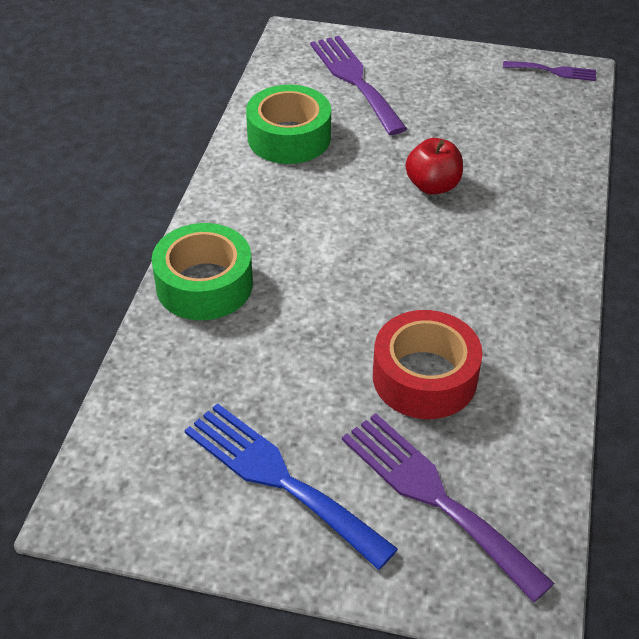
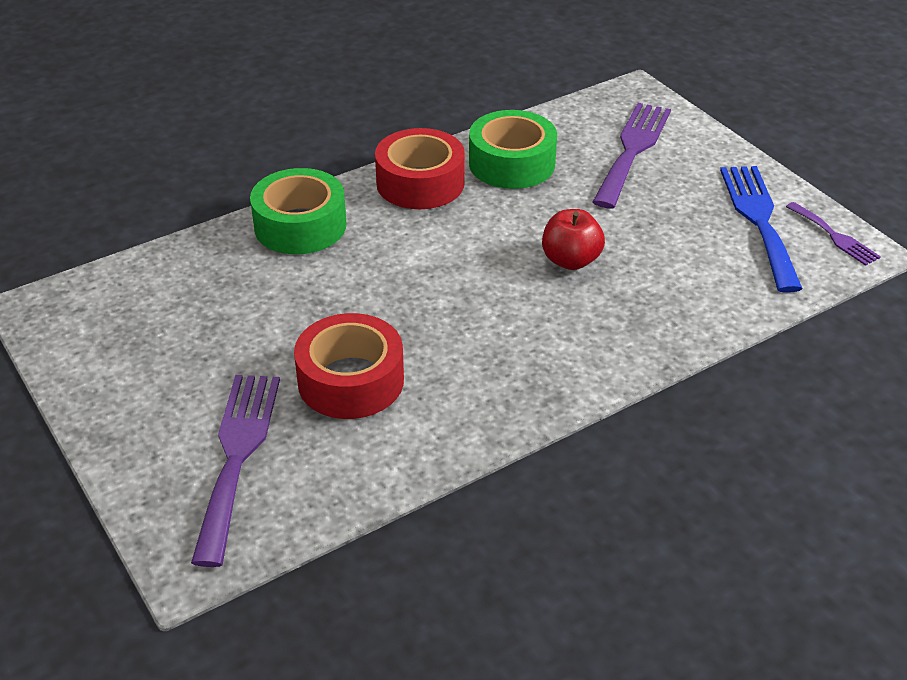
camera: 45 degrees right, 5 degrees down
blue fork [185,403,398,570] -> blue fork moved to [720,166,802,293]
none -> red tape [375,128,465,209]

